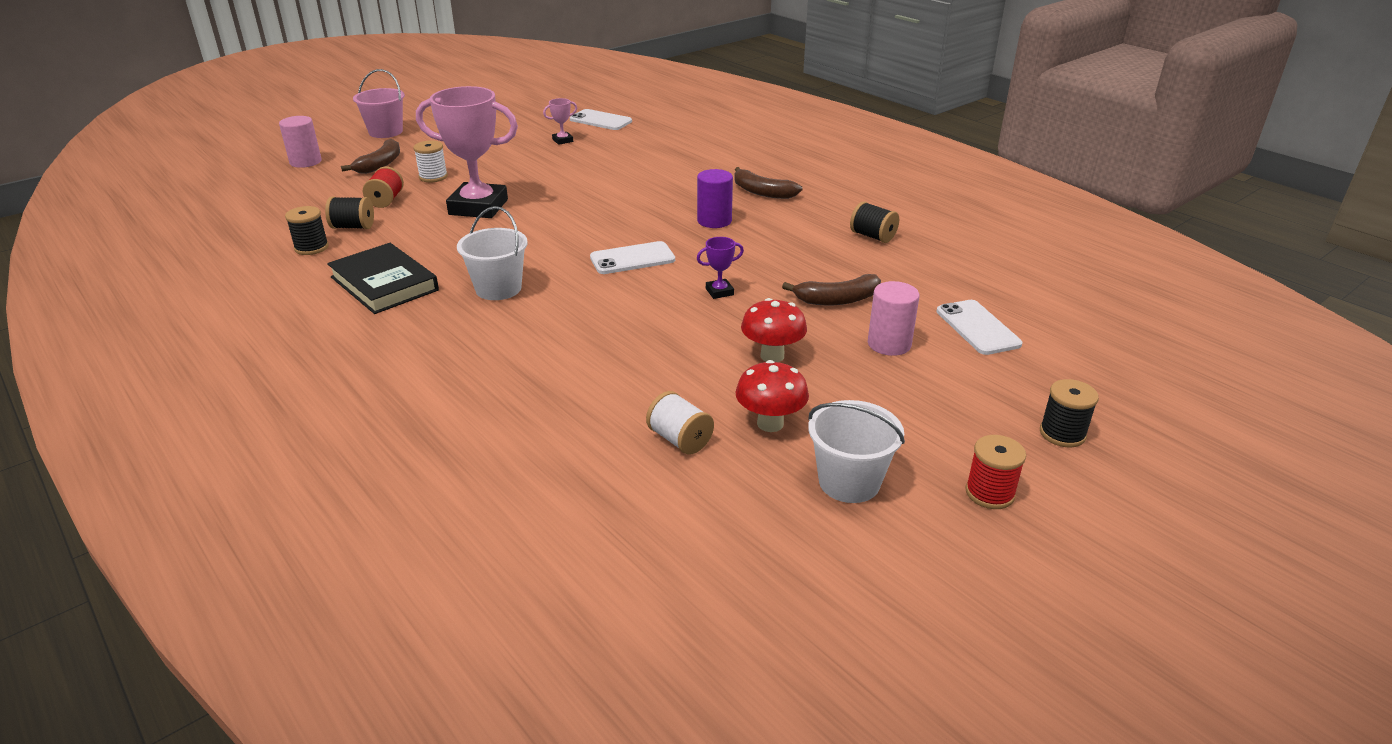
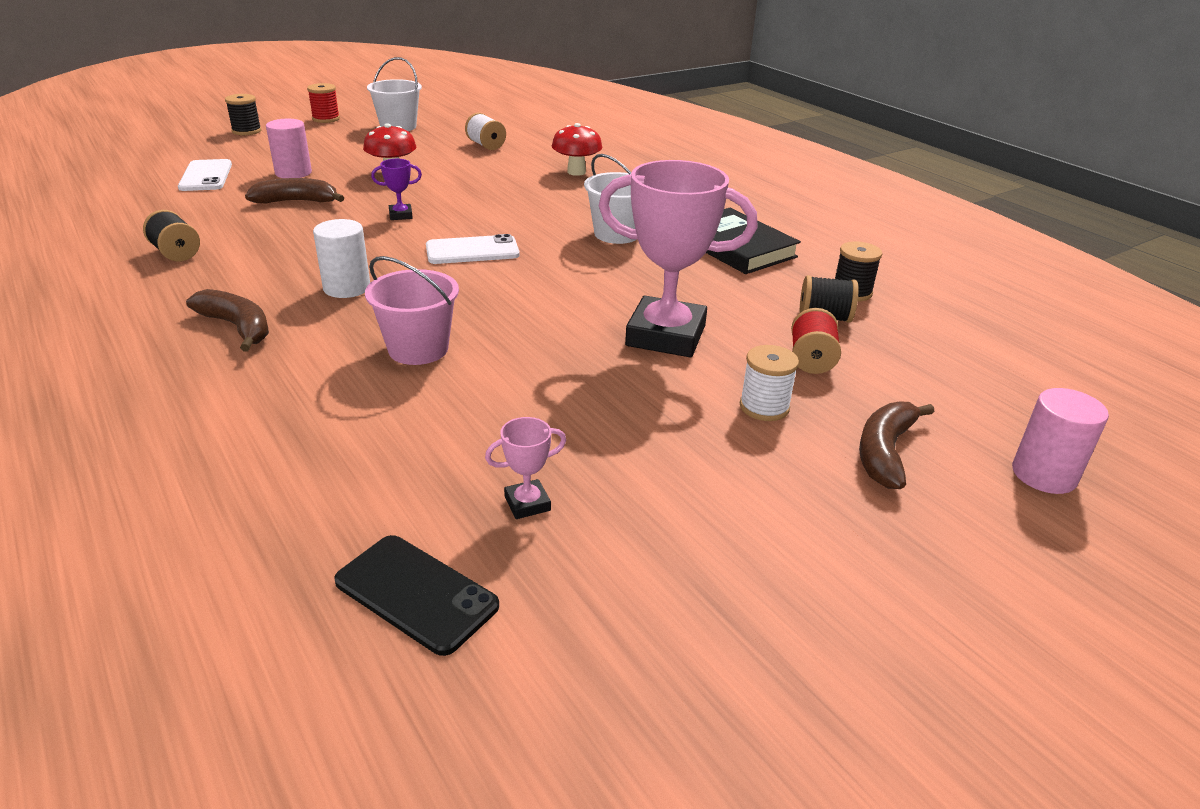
camera: 175 degrees left, 0 degrees up
pink bucket [353,69,405,138] -> pink bucket moved to [365,256,459,365]
white phone [570,109,632,130] -> black phone [334,535,499,656]
purple cylinder [697,169,733,228] -> white cylinder [313,219,370,298]
red mushroom [735,360,809,432] -> red mushroom moved to [552,123,602,176]

